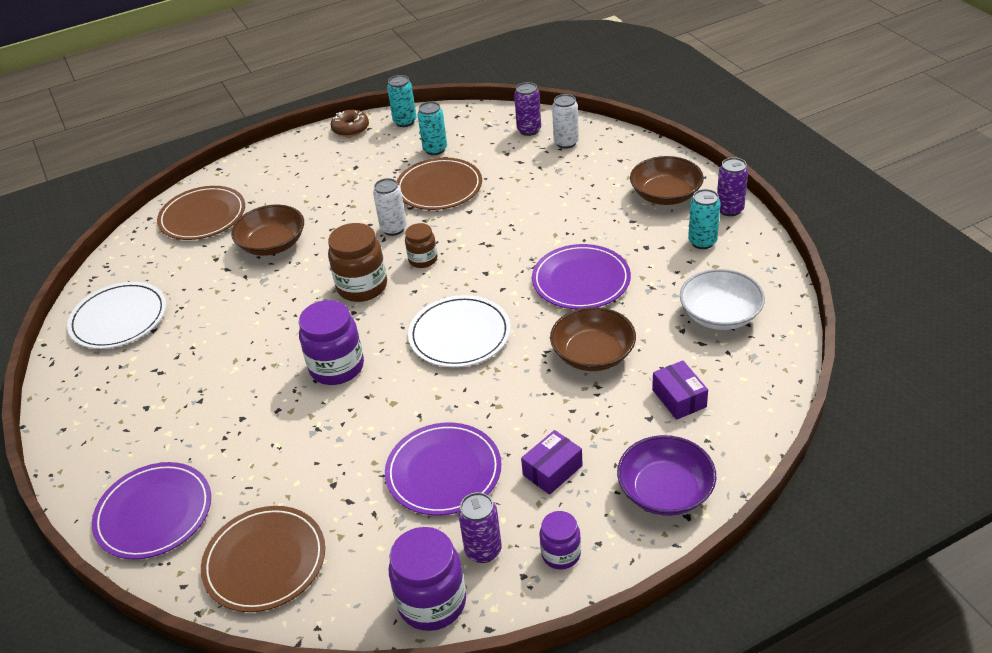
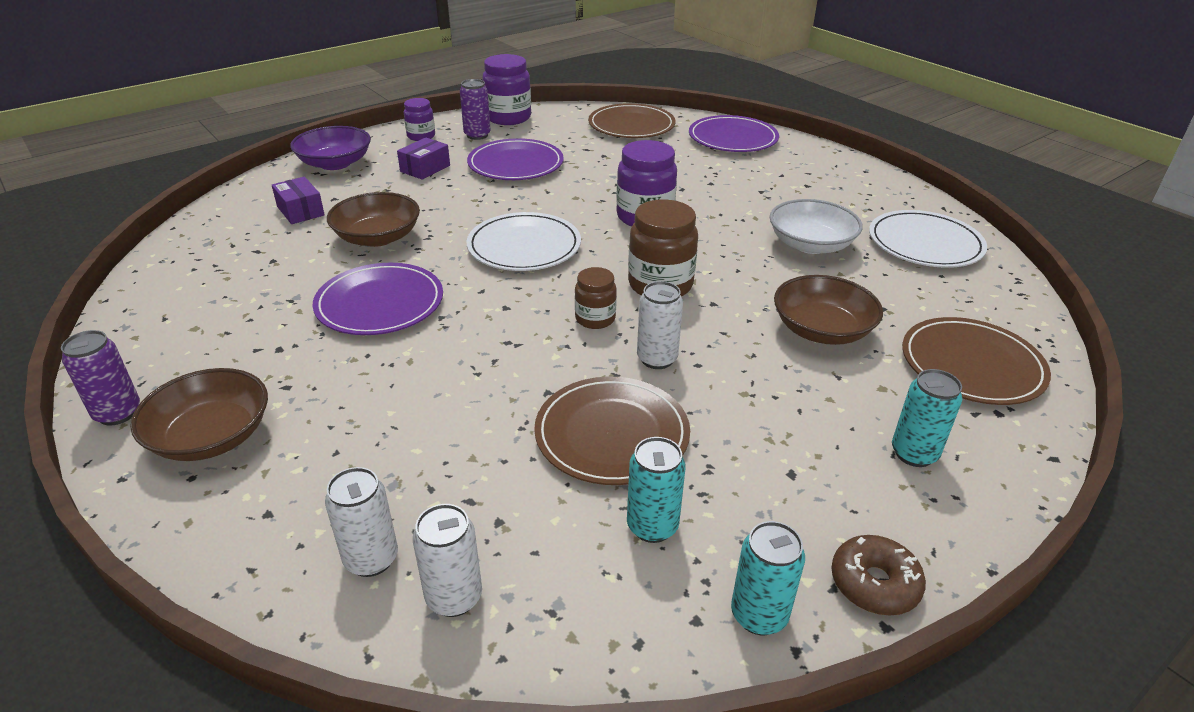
camera: 165 degrees right, 5 degrees down
purple can [514,82,541,136] -> white can [413,504,482,617]
white bowl [680,269,765,330] -> white bowl moved to [770,199,863,254]
turquoise can [688,189,721,249] -> turquoise can moved to [892,369,962,467]

